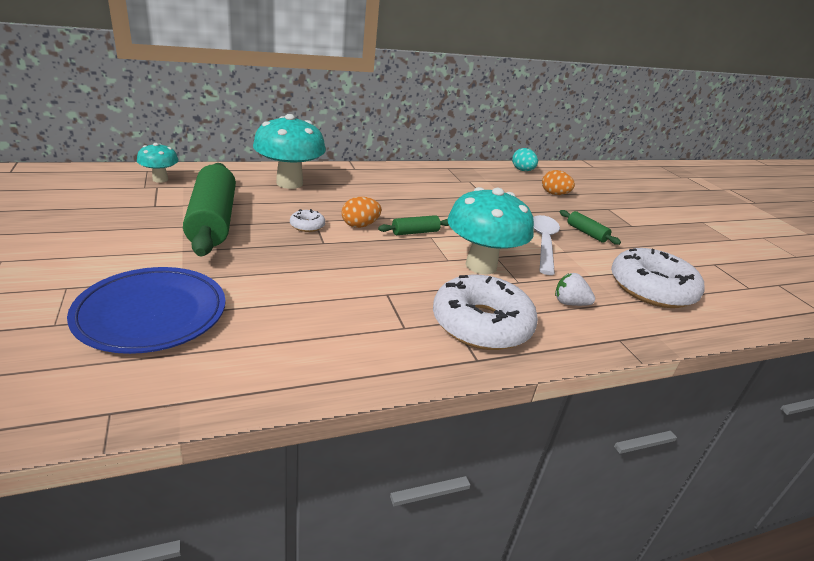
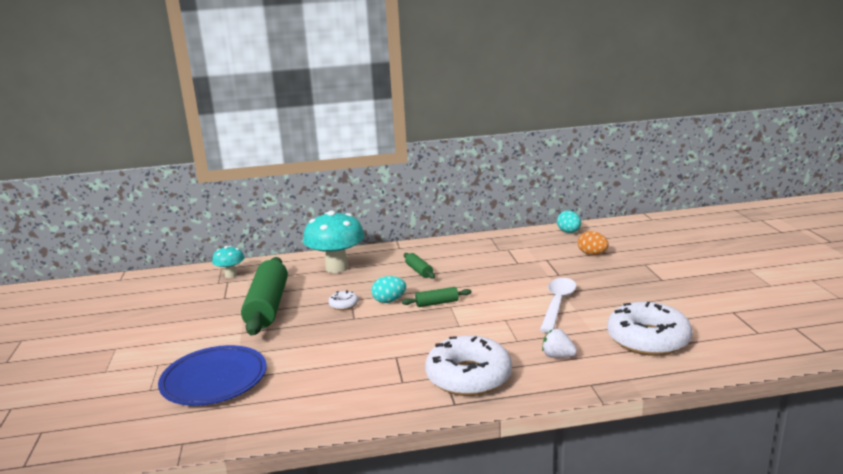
camera: 15 degrees right, 10 degrees down
orange egg [342,197,382,228] -> turquoise egg [371,276,406,303]
turquoise mushroom [447,187,534,275] -> none
green rolling pin [560,210,621,245] -> green rolling pin moved to [404,253,435,279]

